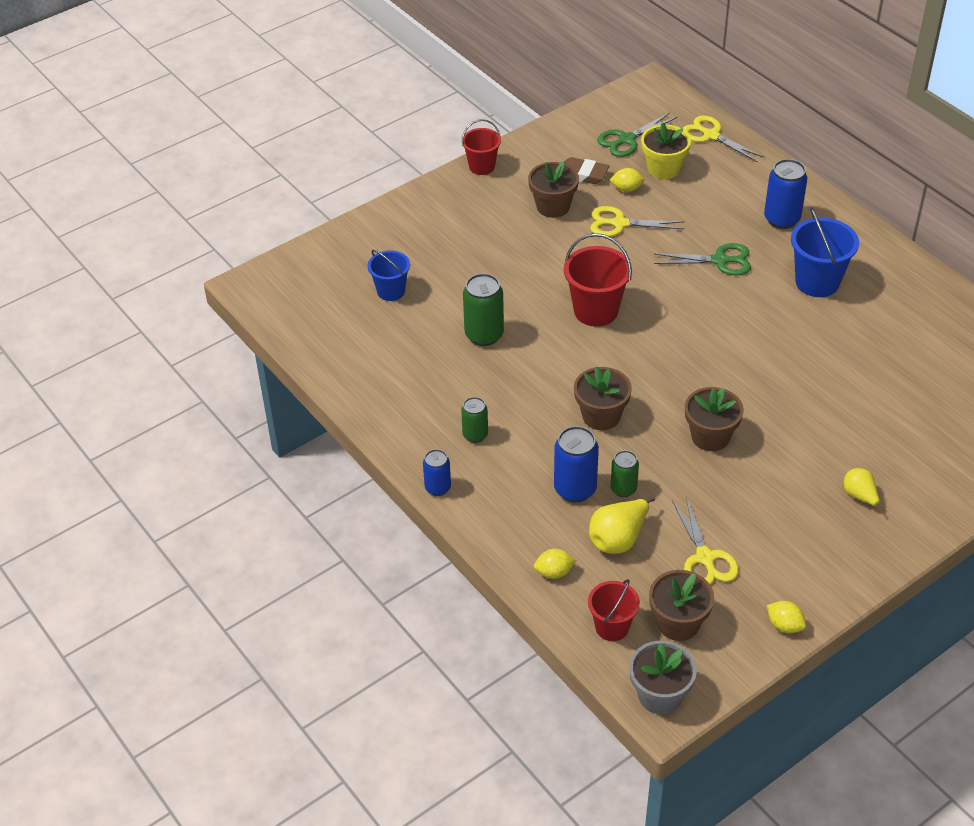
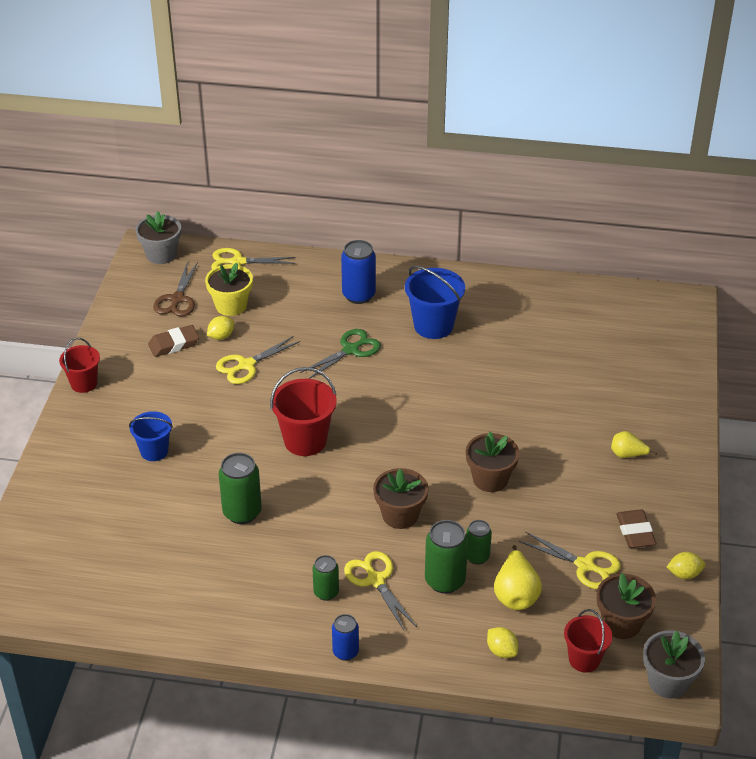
camera: 45 degrees left, 5 degrees down
blue bucket [368,250,410,301] -> blue bucket moved to [129,411,173,461]
brown flower pot [528,161,579,218] -> none
yellow lemon [534,549,576,579] -> yellow lemon turned 75 degrees counterclockwise [487,627,518,658]
blue can [554,426,599,503] -> green can [425,520,468,594]
green scissors [597,112,677,157] -> brown scissors [153,262,198,316]
none -> grey flower pot [135,211,181,264]
none -> yellow scissors [344,551,417,632]
none -> brown eraser [616,509,656,548]

